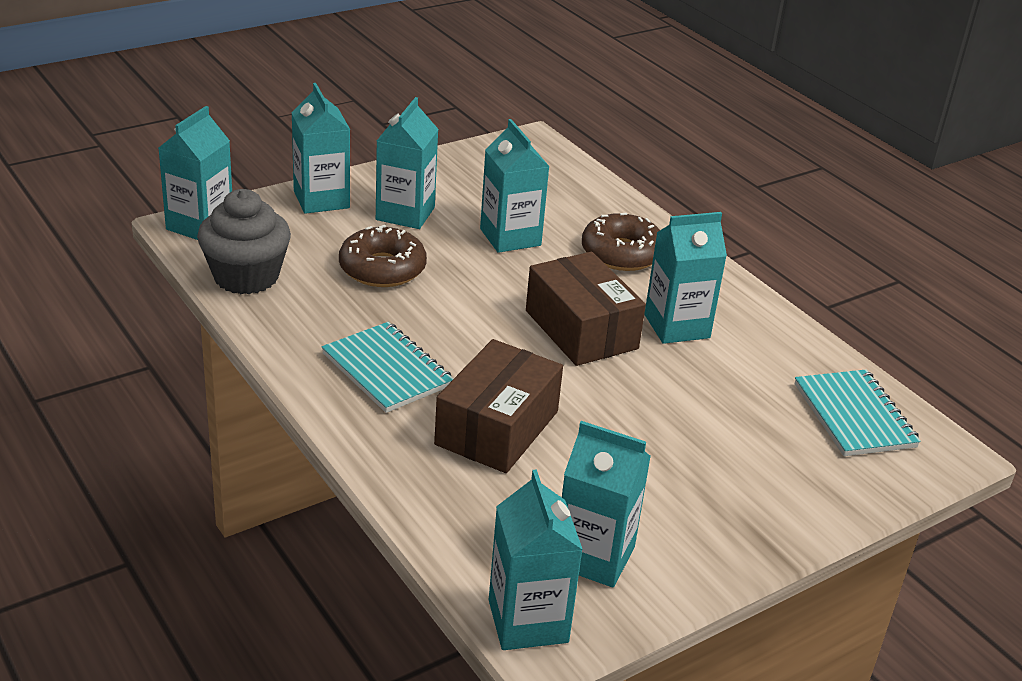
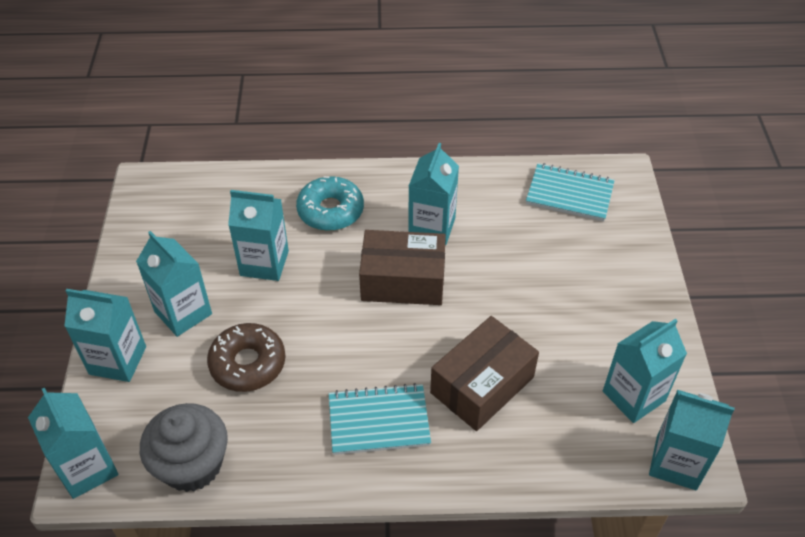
camera: 55 degrees left, 15 degrees up
brown box [434,339,563,473] -> brown box turned 75 degrees clockwise [430,316,539,431]
brown donut [582,213,660,271] -> turquoise donut [296,176,364,231]

